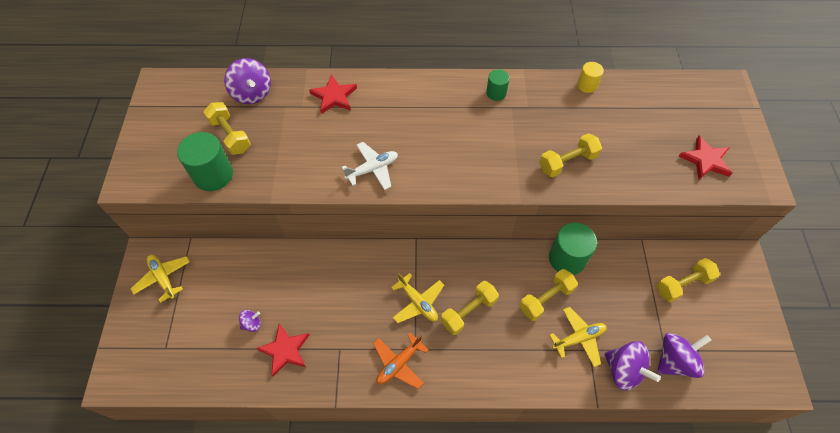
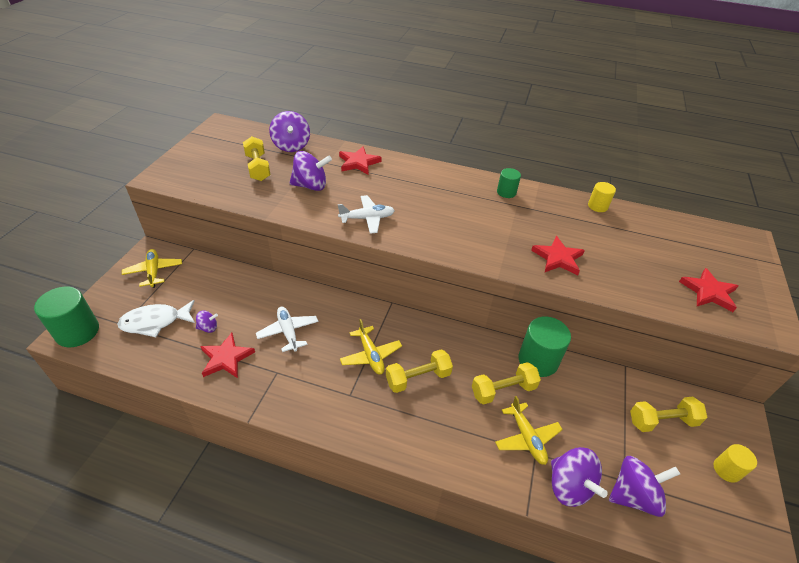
camera: 15 degrees right, 15 degrees down
green cylinder [177,132,233,191] -> green cylinder moved to [34,287,99,347]
orange plane [373,332,428,389] -> none
yellow dumbbell [539,133,602,177] -> red star [531,236,585,275]
yellow plane [550,307,607,367] -> yellow plane turned 75 degrees clockwise [495,396,563,465]
none -> white fish [117,300,195,337]
none -> white plane [256,307,318,352]
none -> purple spinning top [290,151,332,191]
none -> yellow cylinder [714,444,757,483]

